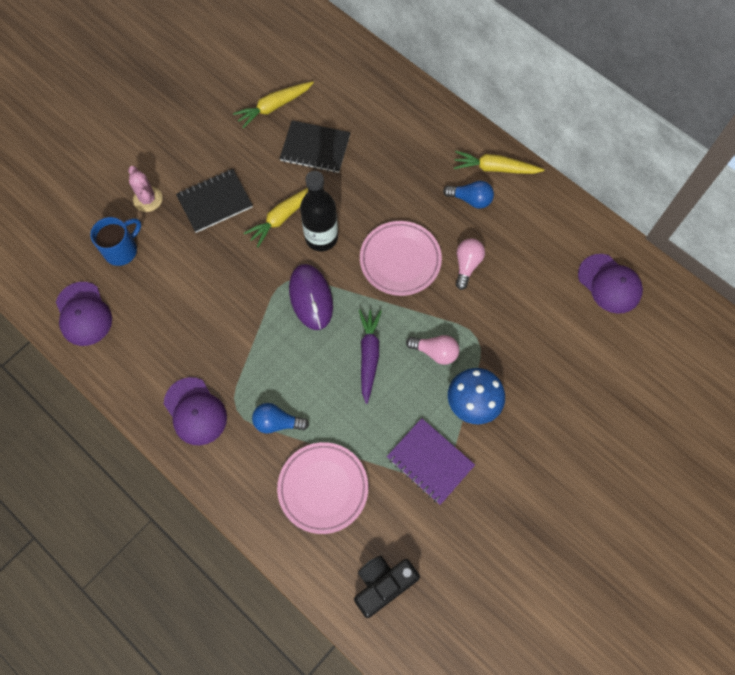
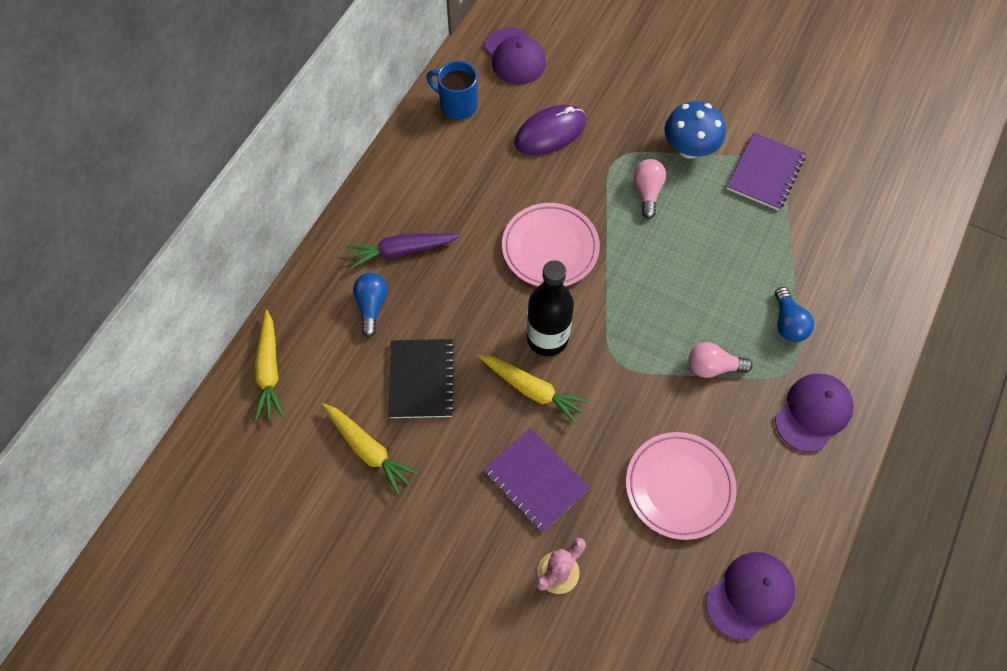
camera: 105 degrees left, 5 degrees down
blue mug [90,217,141,266] -> blue mug moved to [427,61,478,120]
black notebook [176,169,253,233] -> purple notebook [483,428,590,533]
pink plate [277,442,368,534] -> pink plate moved to [626,432,737,540]
purple mouse [289,264,333,330] -> purple mouse moved to [515,105,586,155]
black camera [354,555,420,618] -> none
purple carrot [359,310,382,404] -> purple carrot moved to [346,234,459,269]
blue light bulb [443,181,494,209] -> blue light bulb moved to [353,273,388,337]
yellow carrot [454,151,544,174] -> yellow carrot moved to [255,310,284,421]
pink light bulb [456,238,485,290] -> pink light bulb moved to [689,342,753,378]
purple cap [578,254,643,314] -> purple cap turned 120 degrees clockwise [484,27,546,84]

